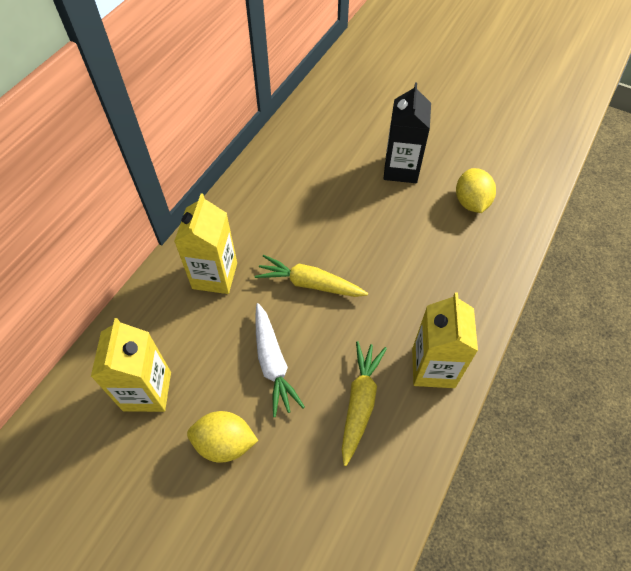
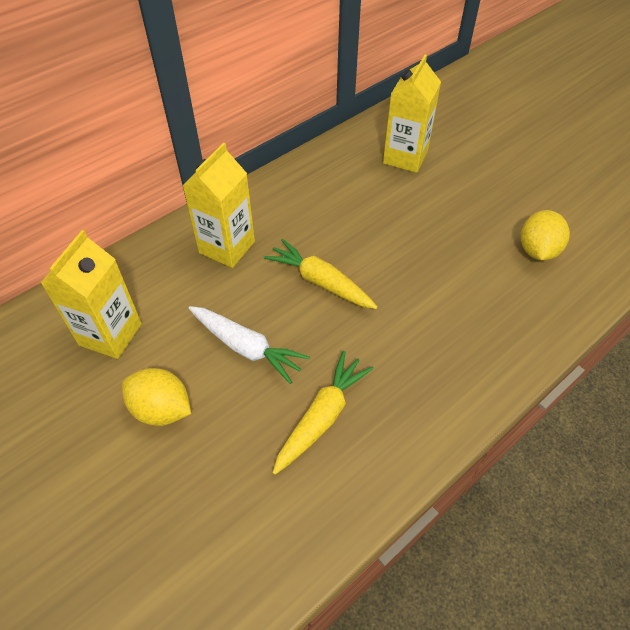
camera: 20 degrees right, 5 degrees down
white carrot [255,303,305,417] -> white carrot turned 60 degrees counterclockwise [189,306,310,384]
black carton [383,83,431,183] -> none
yellow carton [412,292,478,388] -> yellow carton moved to [383,55,441,173]

